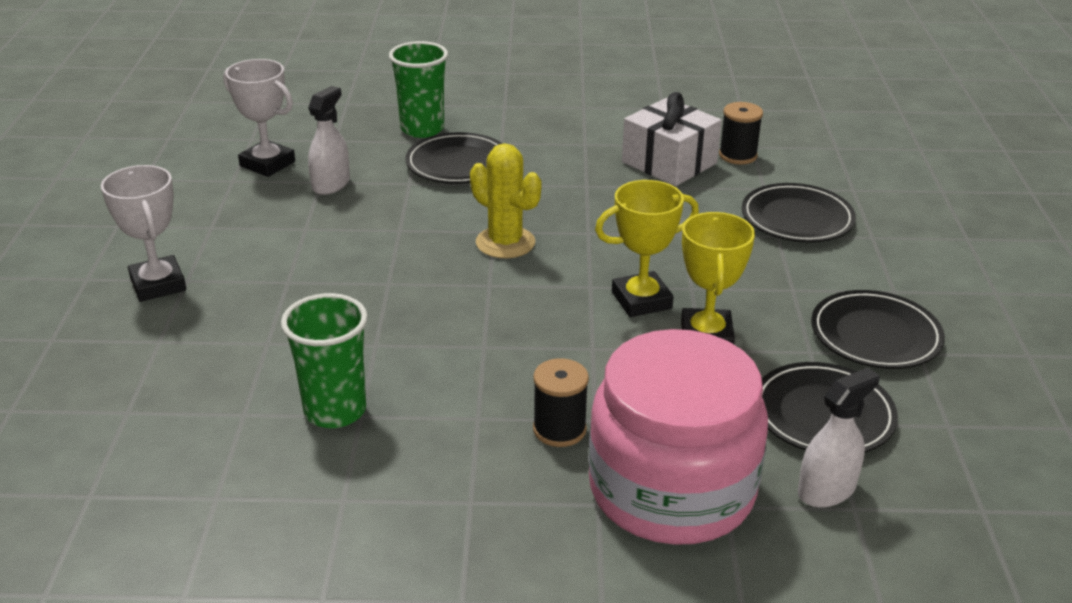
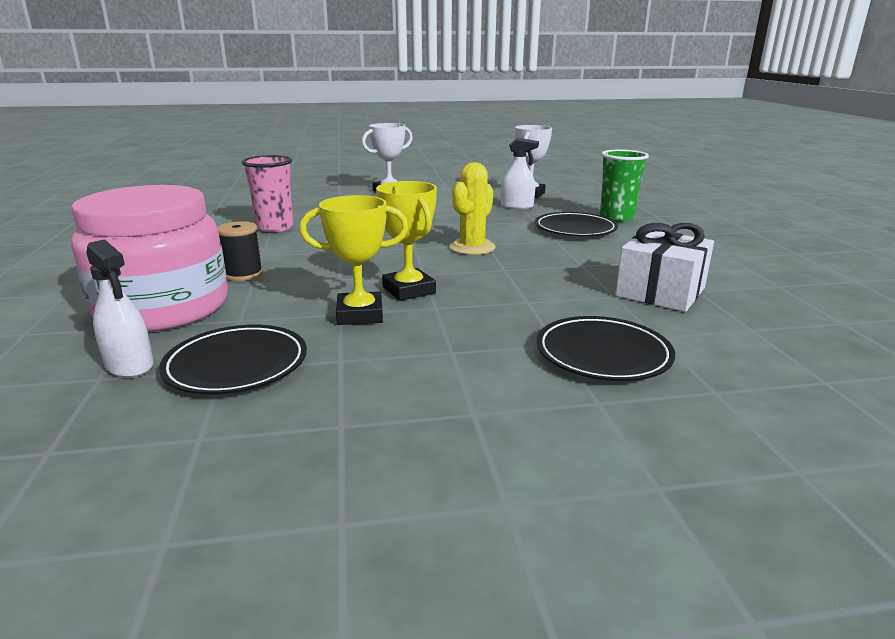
camera: 80 degrees right, 10 degrees down
green cup [281,293,368,428] -> pink cup [241,155,293,232]
black spool [719,102,763,165] -> none
black plate [811,290,945,369] -> none

